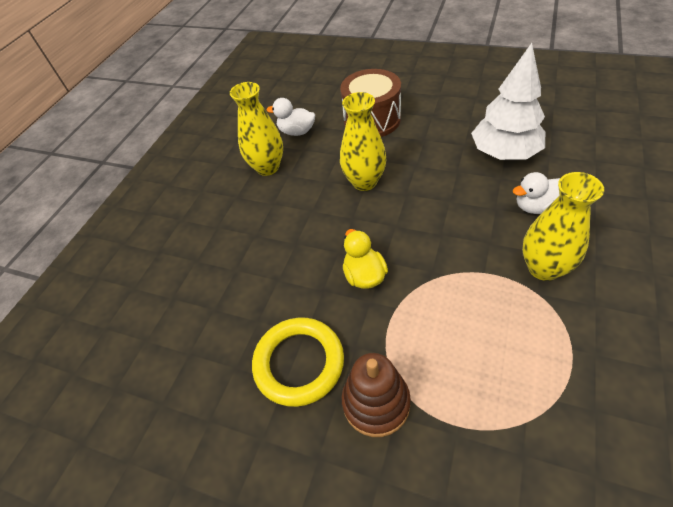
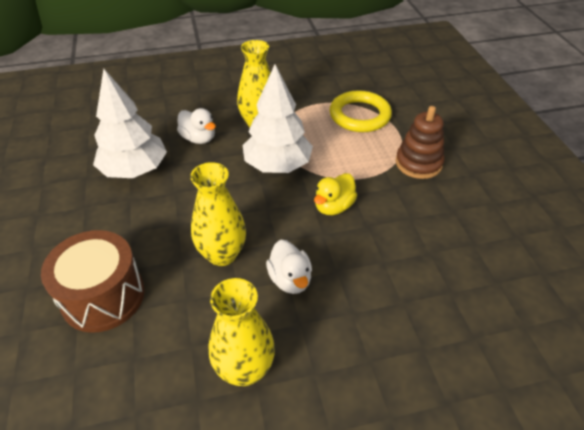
camera: 130 degrees left, 5 degrees down
yellow ring [252,318,344,407] -> yellow ring moved to [329,90,392,132]
white duck [266,98,315,136] -> white duck moved to [266,239,312,294]
none -> white tree [243,64,313,173]

